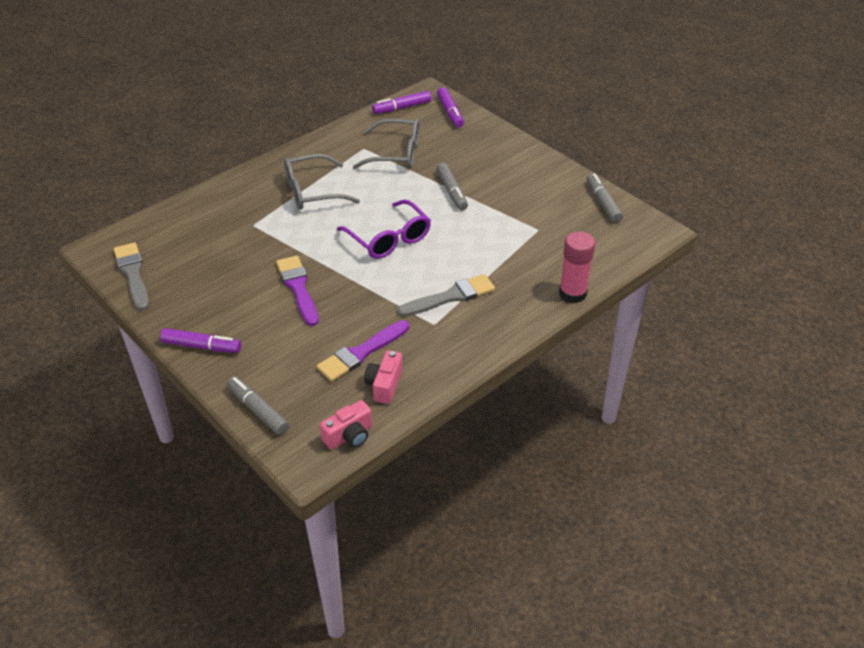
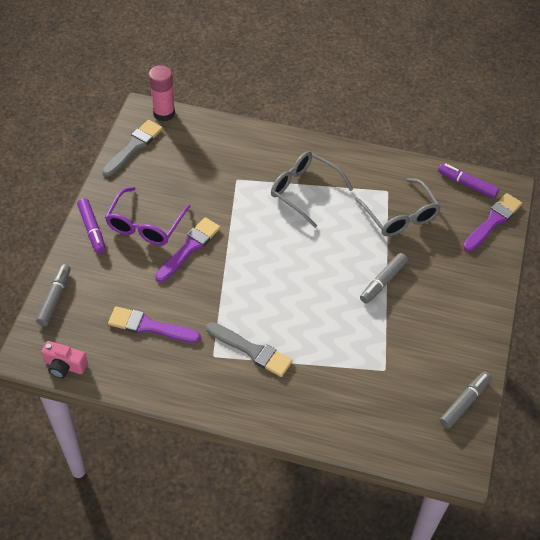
camera: 55 degrees right, 10 degrees up
purple glasses [337,200,431,259] -> purple glasses moved to [105,187,191,245]
pink camera [364,350,403,404] -> none
purple marker [437,87,464,128] -> purple brush [463,193,522,252]
pink glue stick [559,231,595,303] -> pink glue stick moved to [149,65,175,121]

